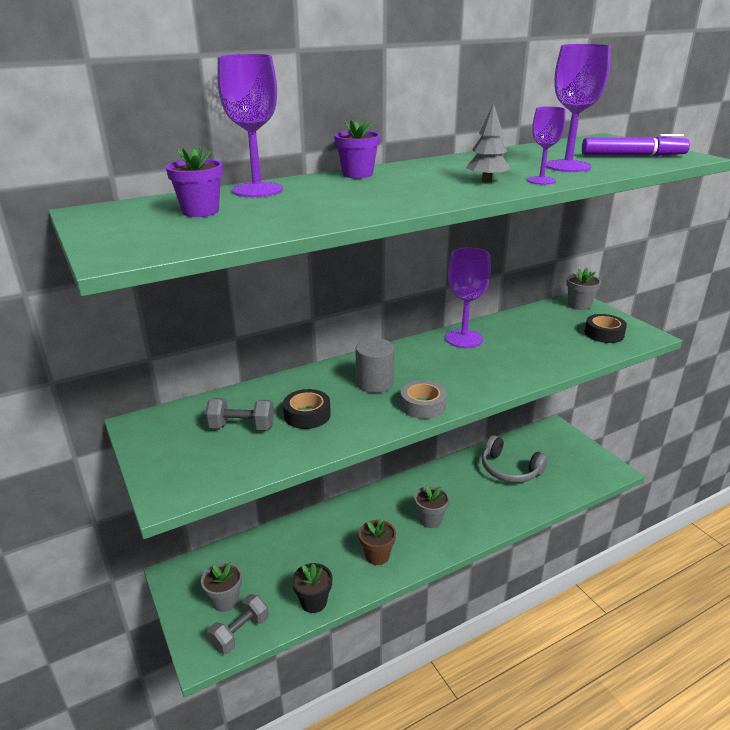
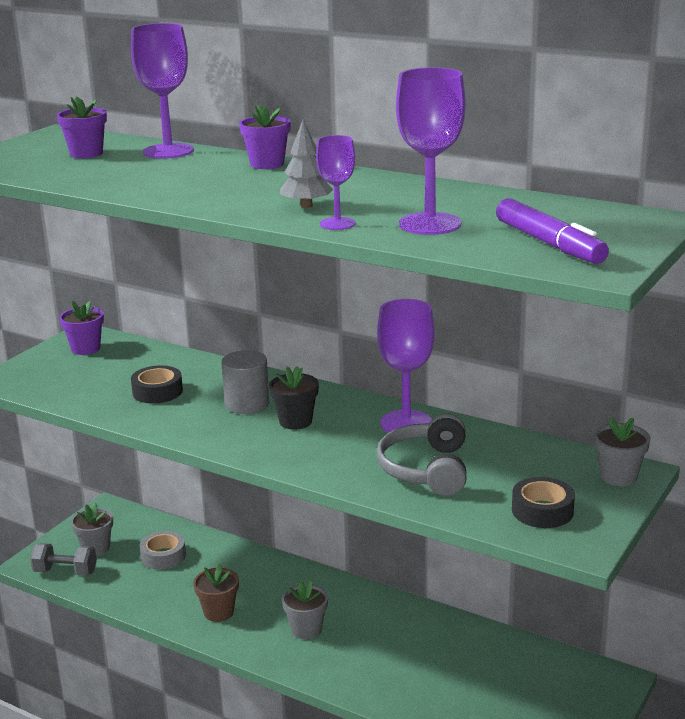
camera: 60 degrees right, 5 degrees down
grey dumbbell [205,398,274,430] -> none
black flower pot [292,563,332,613] -> black flower pot moved to [269,366,319,430]
grey tape [400,380,447,419] -> grey tape moved to [140,531,186,570]
grey headphones [482,435,548,483] -> grey headphones moved to [377,413,467,496]
none -> purple flower pot [59,301,104,355]

